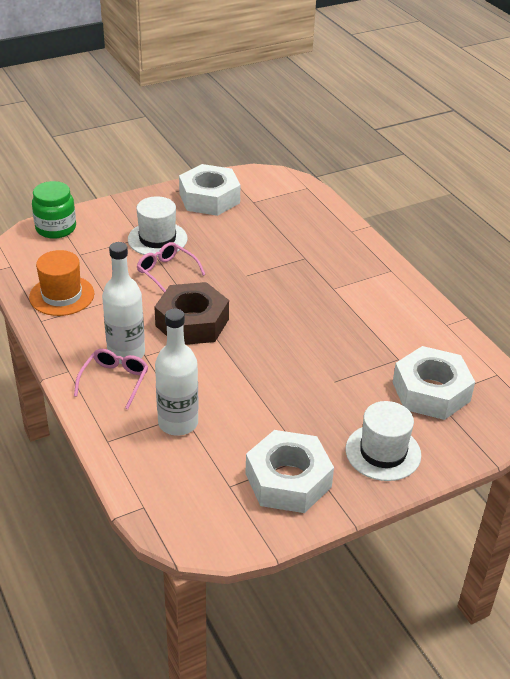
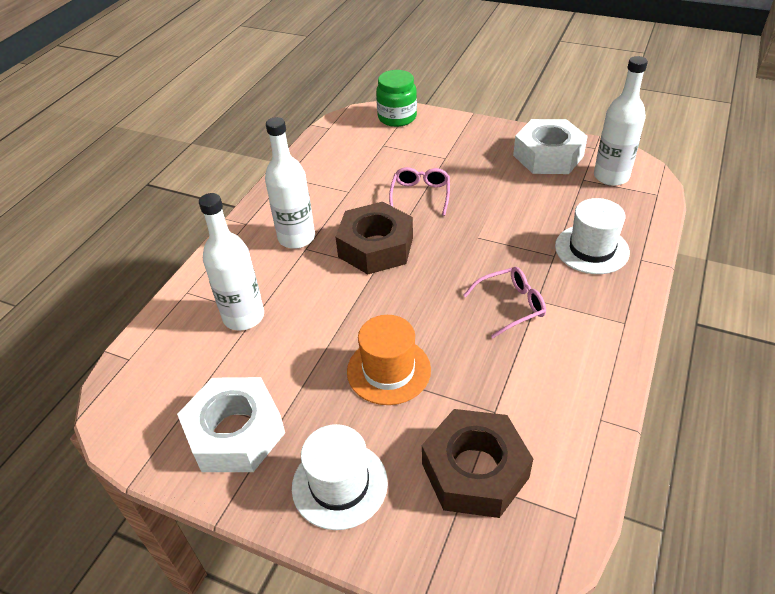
camera: 55 degrees right, 5 degrees up
orange hat [29,250,94,316] -> orange hat moved to [347,315,431,405]
pink glasses [74,349,148,409] -> pink glasses moved to [463,267,546,338]
white hat [128,196,187,257] -> white hat moved to [555,198,630,274]
white nut [393,346,475,420] -> brown nut [422,409,533,518]
none -> white bottle [594,56,648,186]

